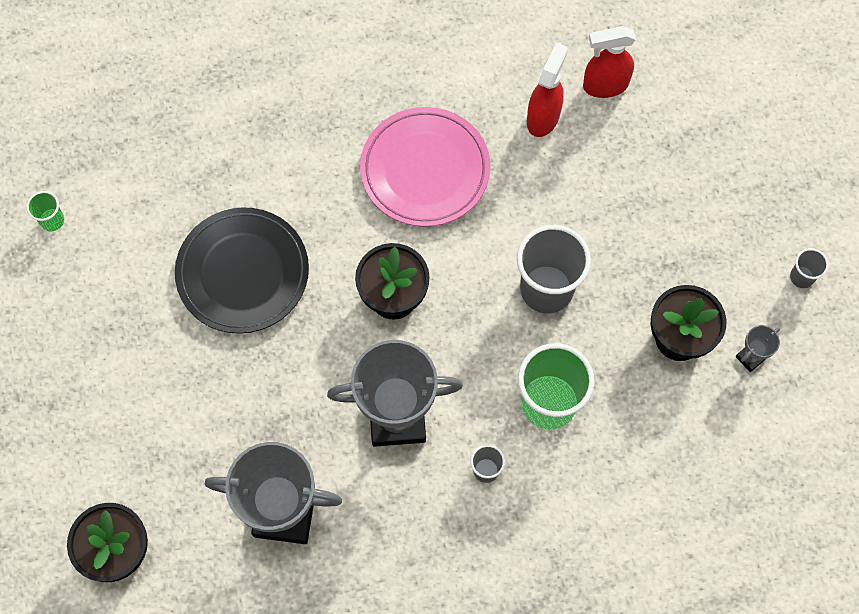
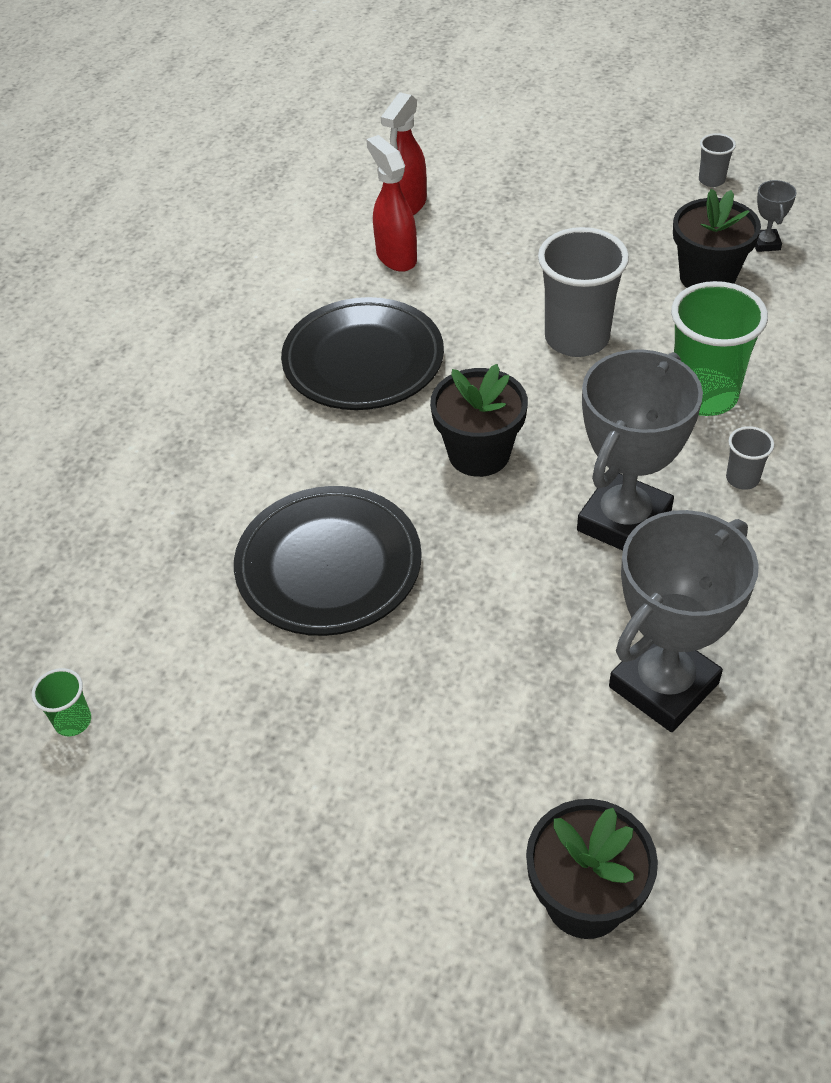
camera: 50 degrees left, 20 degrees down
pink plate [360,107,491,227] -> black plate [281,297,444,410]

